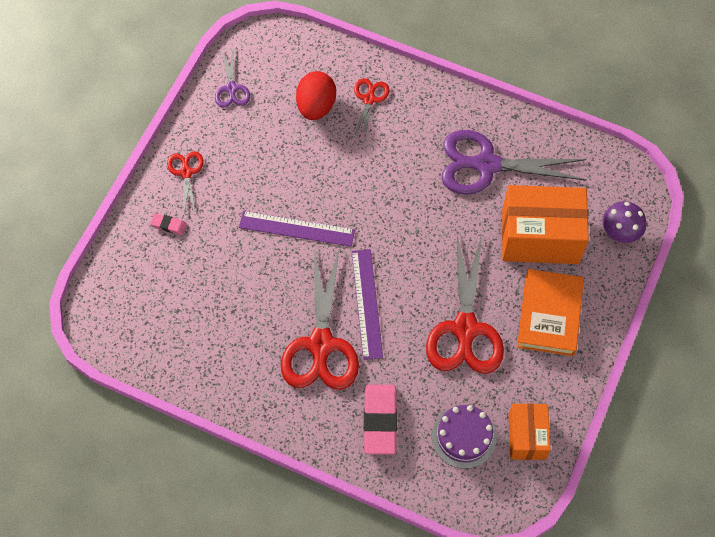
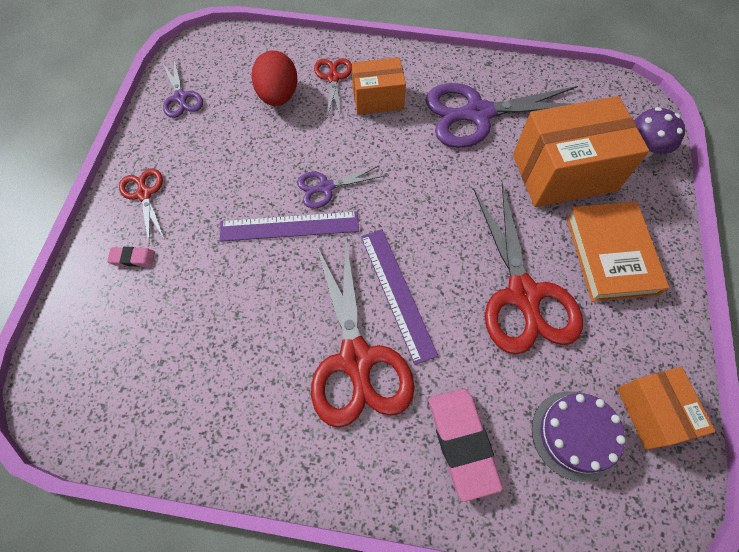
camera: 15 degrees left, 0 degrees up
none -> purple scissors [297,166,384,209]
none -> orange box [352,57,406,115]

